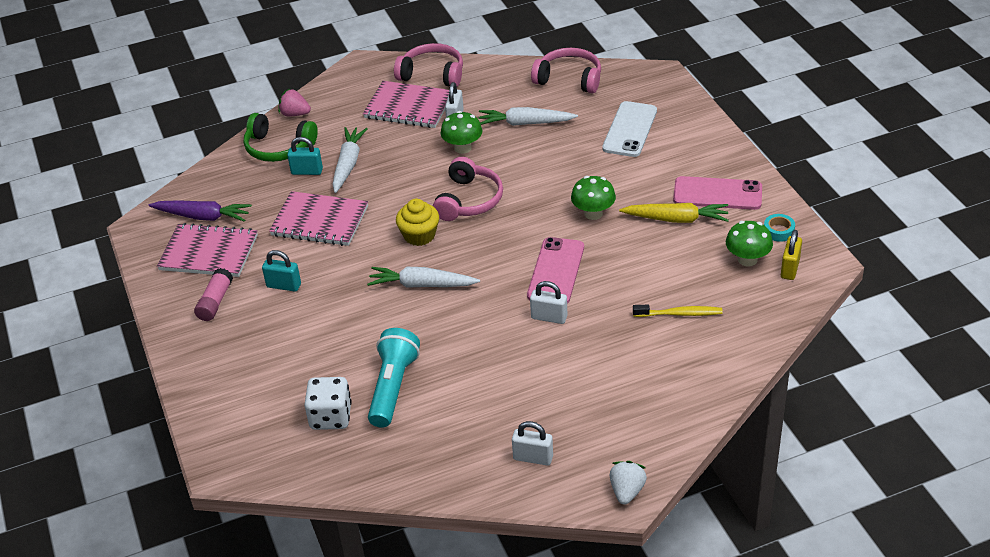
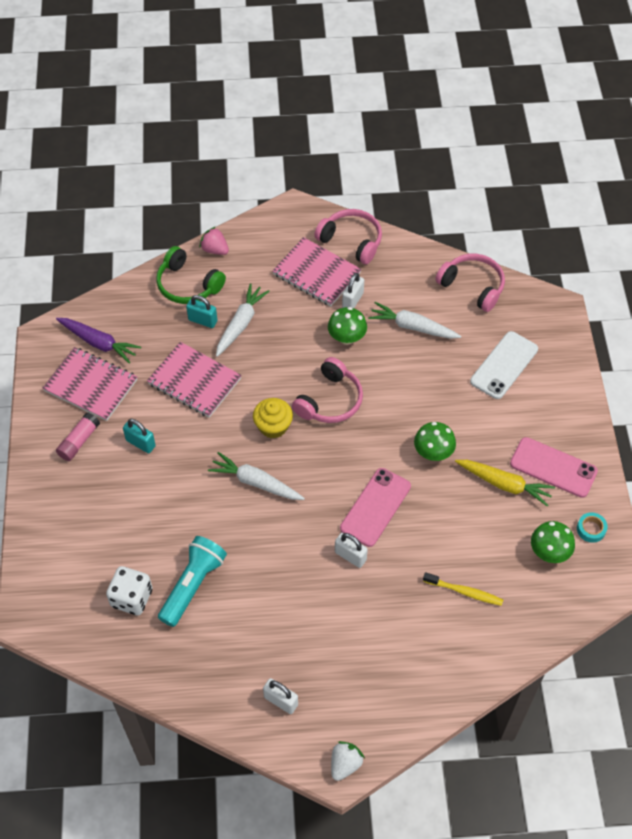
camera: 15 degrees right, 15 degrees up
yellow padlock [781,230,802,280] -> none

